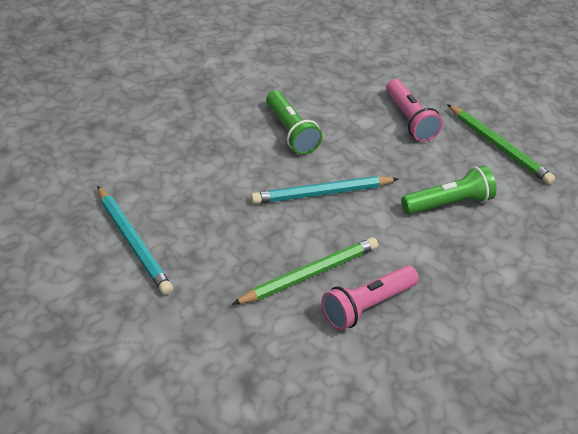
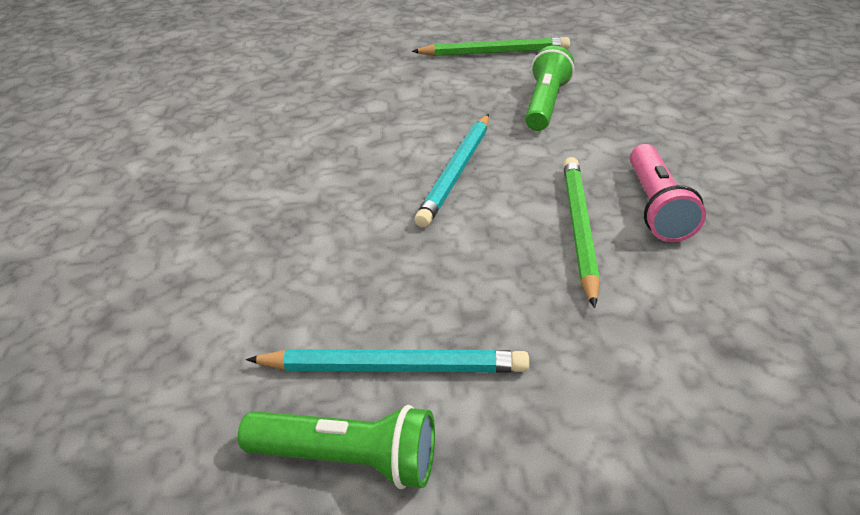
camera: 50 degrees left, 5 degrees down
green flashlight [266,90,322,155] -> green flashlight moved to [238,405,435,489]
pink flashlight [386,79,443,142] -> none

